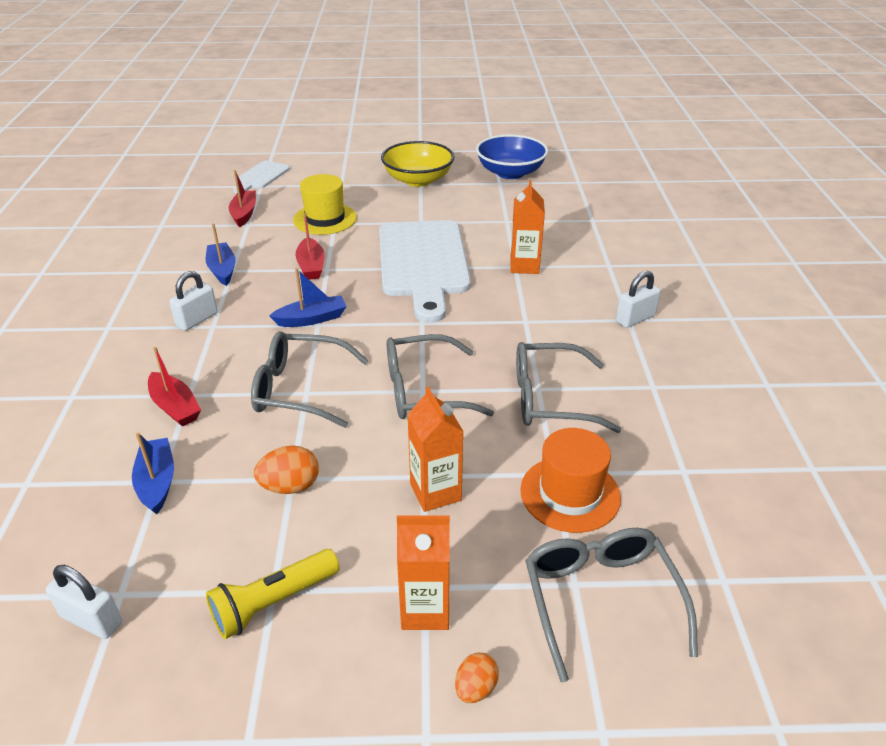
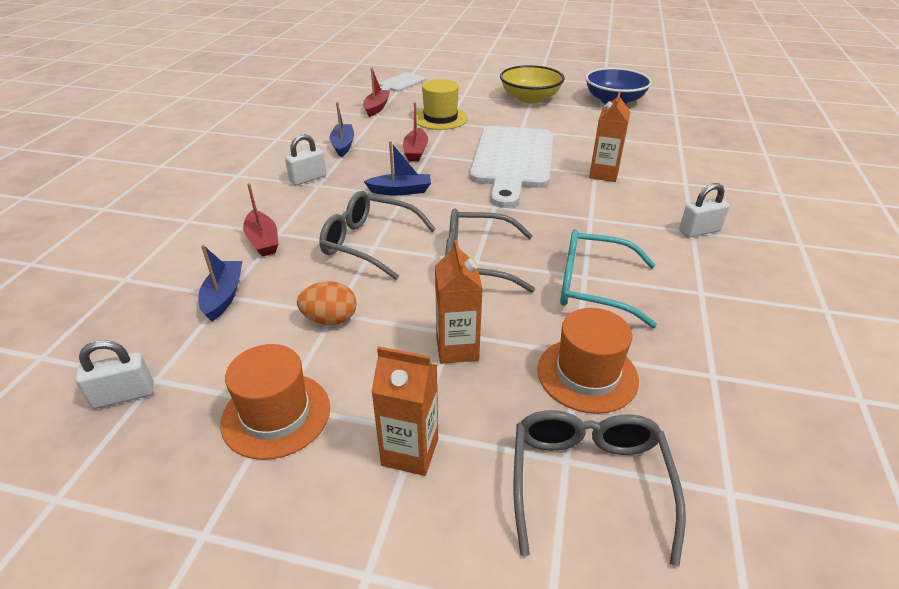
camera: 15 degrees right, 0 degrees up
white padlock [46,565,122,639] -> white padlock turned 60 degrees counterclockwise [75,340,154,409]
yellow flashlight [206,549,340,639] -> orange hat [220,344,330,460]
orange egg [455,653,499,703] -> none
grey glasses [516,342,621,433] -> turquoise glasses [560,229,657,328]

